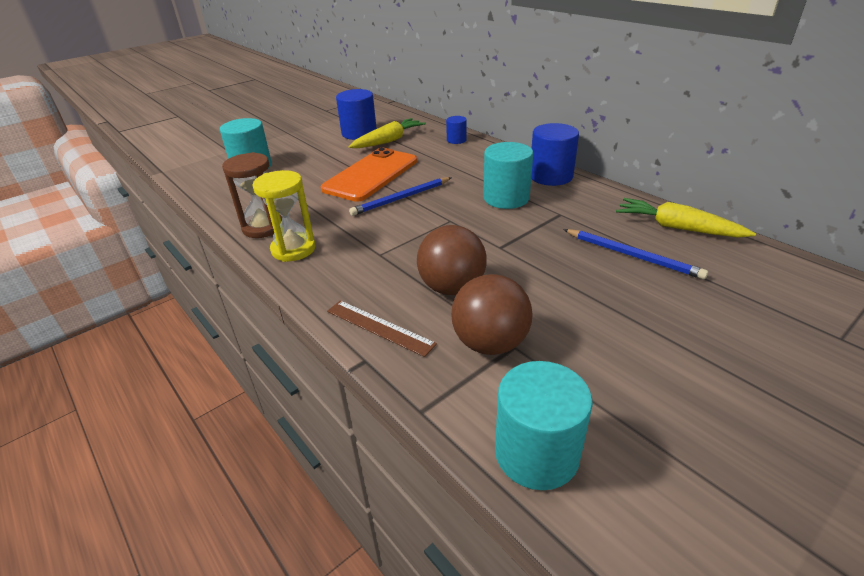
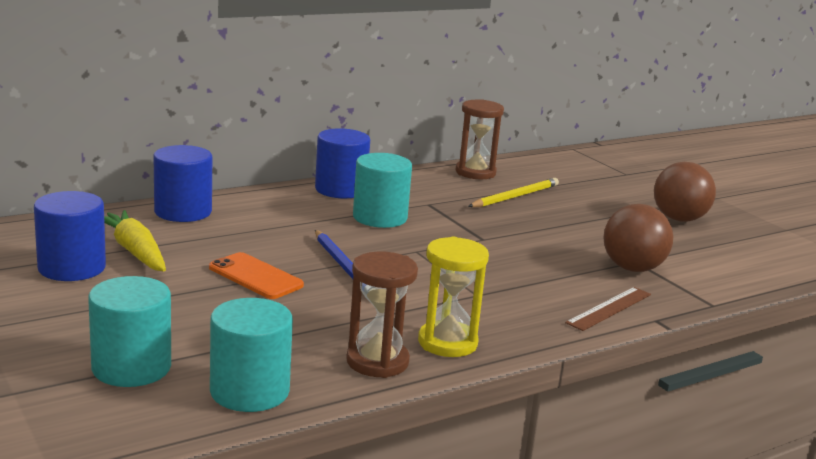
camera: 85 degrees left, 15 degrees down
orange phone [321,148,417,202] -> orange phone [209,252,304,299], size x0.60
brown ball [417,225,486,295] -> brown ball moved to [654,162,716,222]
blue cylinder [446,116,467,144] -> blue cylinder [153,145,212,222], size x1.87
turquoise cylinder [495,361,593,490] -> turquoise cylinder moved to [210,298,293,412]
blue pencil [563,229,708,279] -> yellow pencil [468,178,559,207]
yellow carrot [616,198,756,238] -> brown hourglass [455,99,504,179]

